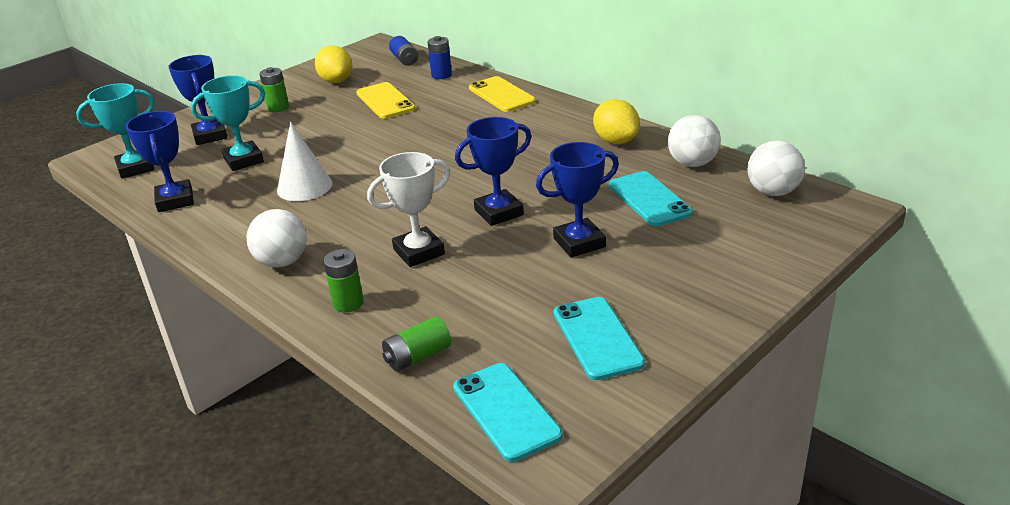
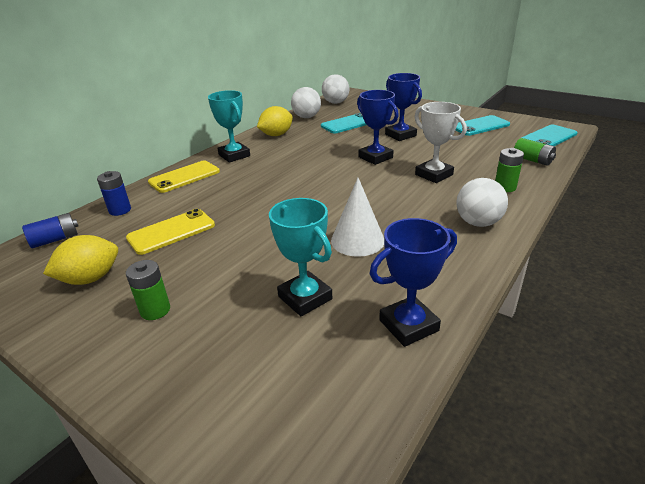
camera: 100 degrees left, 0 degrees up
turquoise trophy [76,83,155,179] -> turquoise trophy moved to [208,90,250,162]
blue trophy [169,55,228,145] -> none

